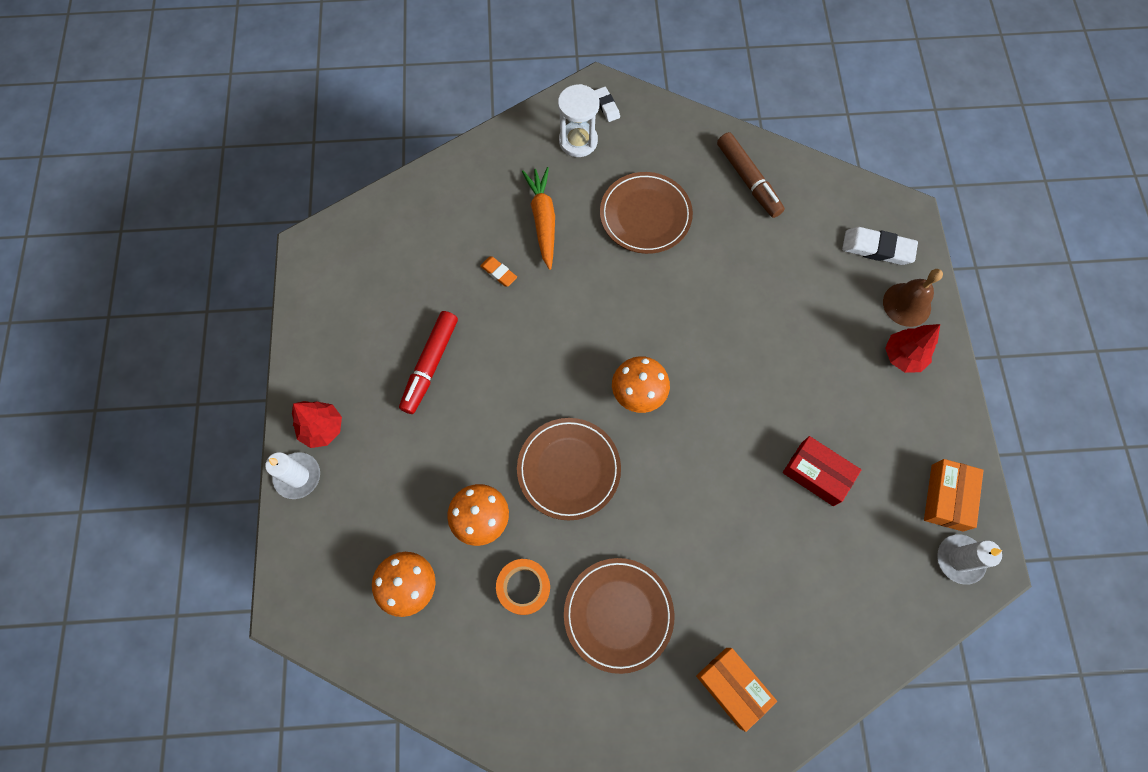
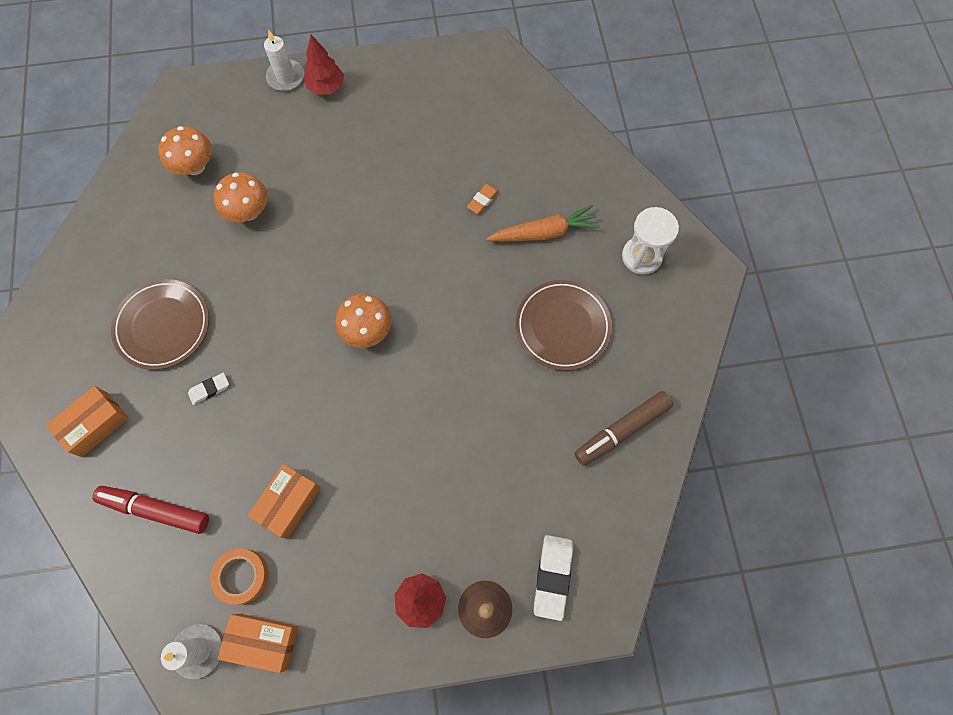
camera: 85 degrees right, 0 degrees up
red marker [399,311,458,414] -> red marker moved to [92,486,209,534]
orange tape [496,559,550,615] -> orange tape moved to [210,548,269,605]
brown plate [517,418,621,520] -> none
white eraser [594,87,620,122] -> white eraser moved to [188,373,229,405]
red box [783,436,861,506] -> orange box [248,464,321,539]

